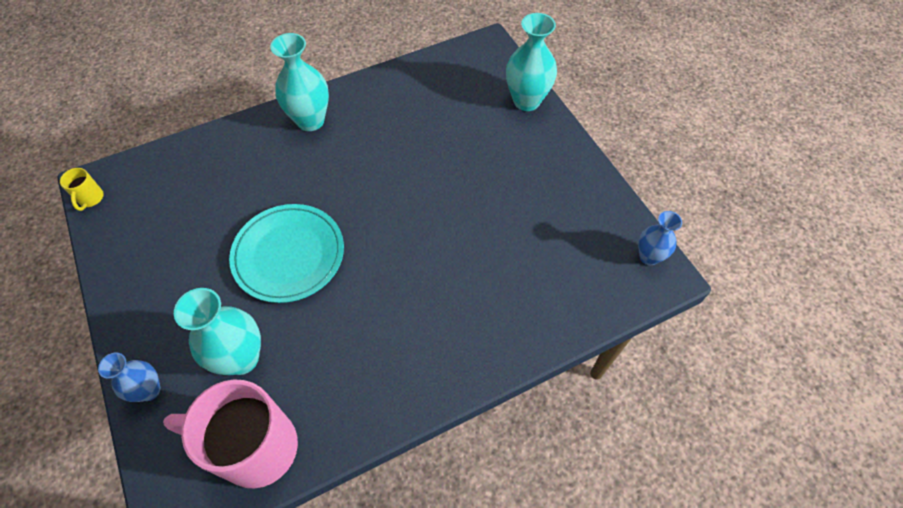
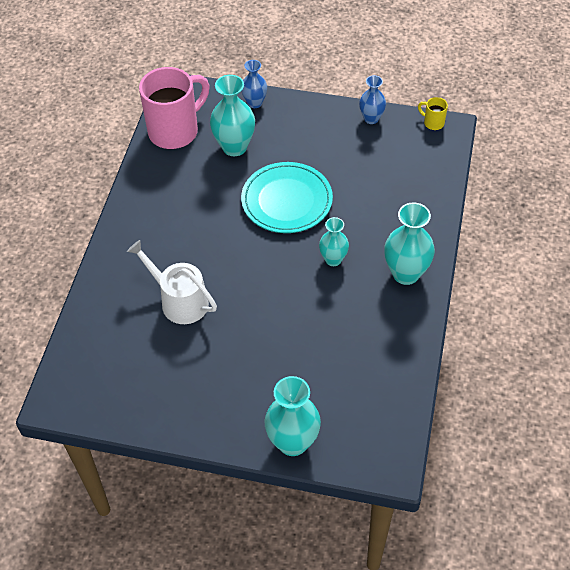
camera: 130 degrees right, 5 degrees down
blue vase [638,211,682,265] -> blue vase moved to [359,75,386,124]
none -> white watering can [127,240,217,324]
none -> turquoise vase [319,217,349,266]

